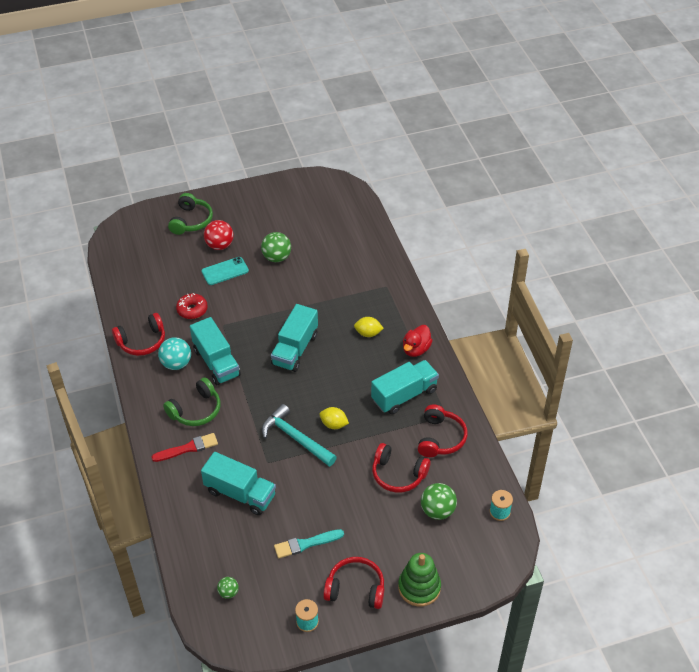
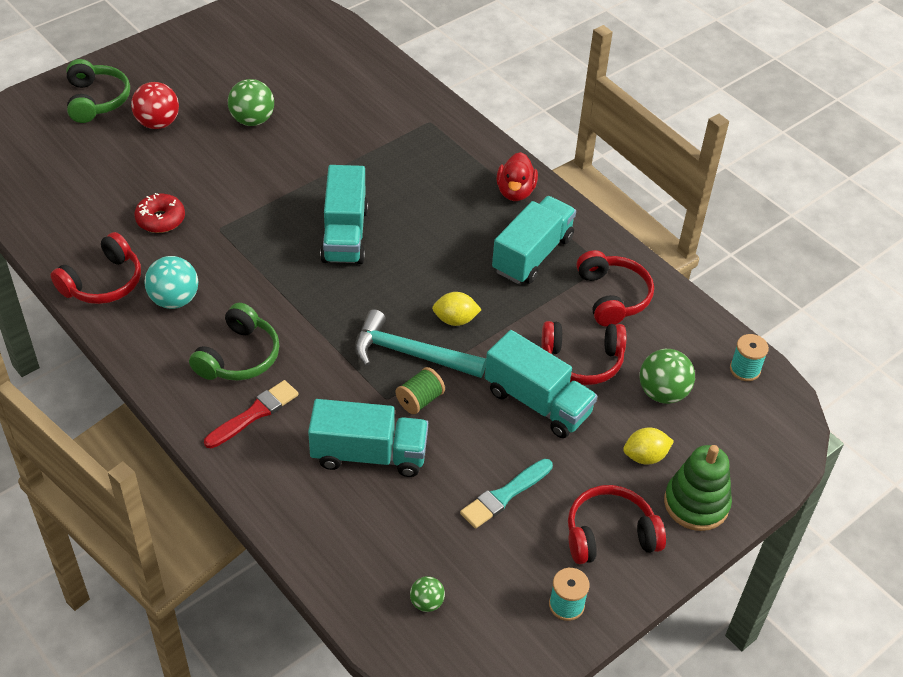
camera: 25 degrees left, 0 degrees up
turquoise truck [190,317,241,385] -> turquoise truck moved to [485,330,597,438]
turquoise phone [201,257,249,285] -> none
yellow lemon [354,317,384,337] -> yellow lemon moved to [623,427,674,465]
none -> green spool [396,367,445,414]

